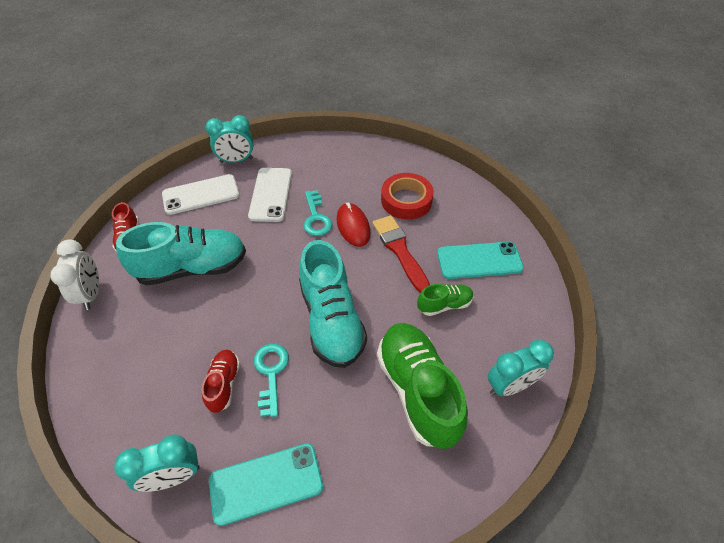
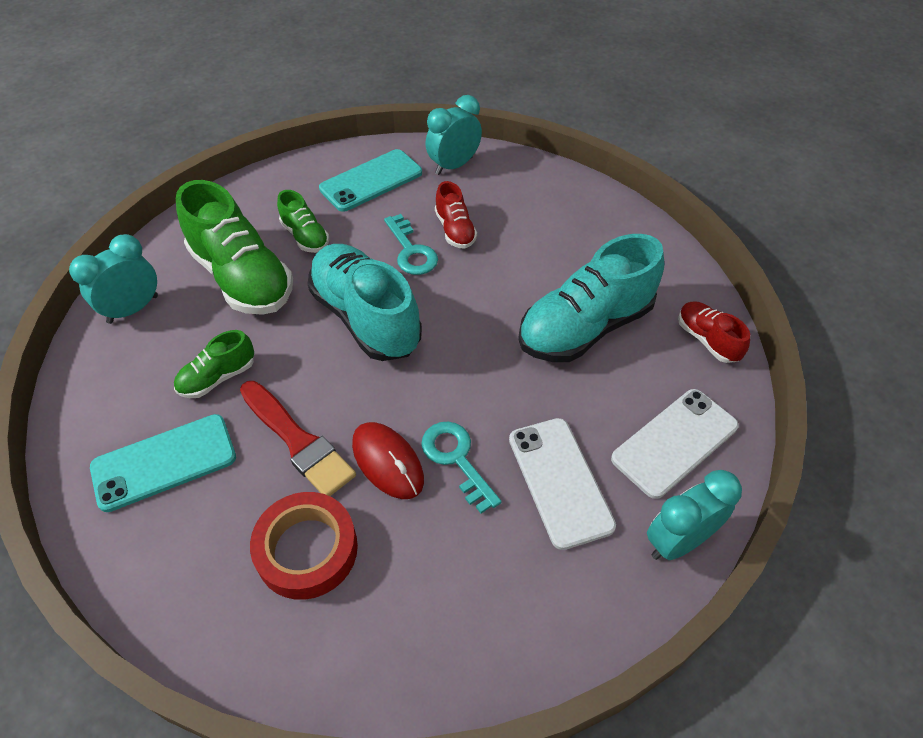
camera: 160 degrees right, 0 degrees up
white clock [50,239,99,310] -> none
none -> green shoe [277,190,329,253]

